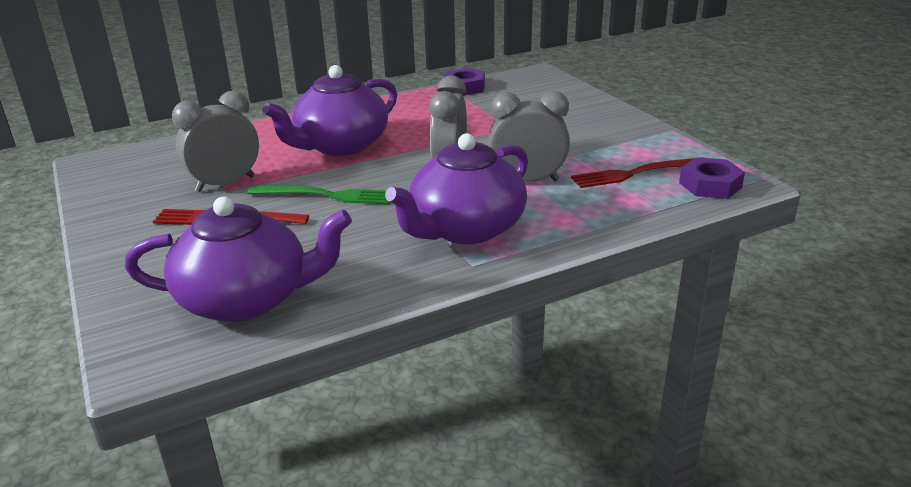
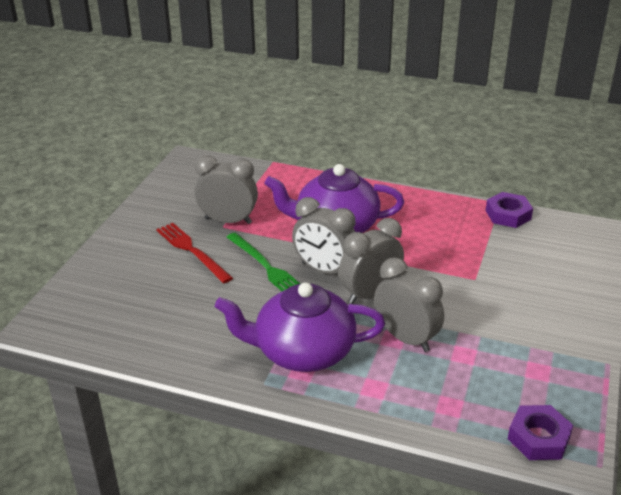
camera: 45 degrees right, 5 degrees up
purple teapot [125,197,352,322] -> none
red fork [571,157,703,188] -> none
none -> grey clock [292,197,356,274]

